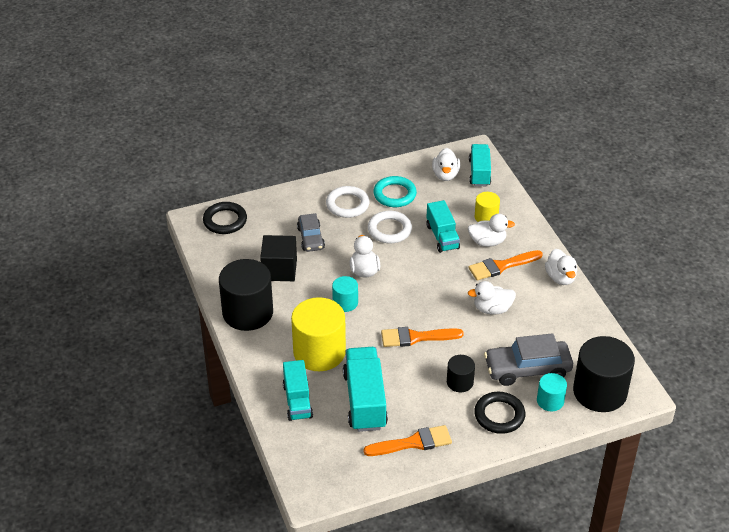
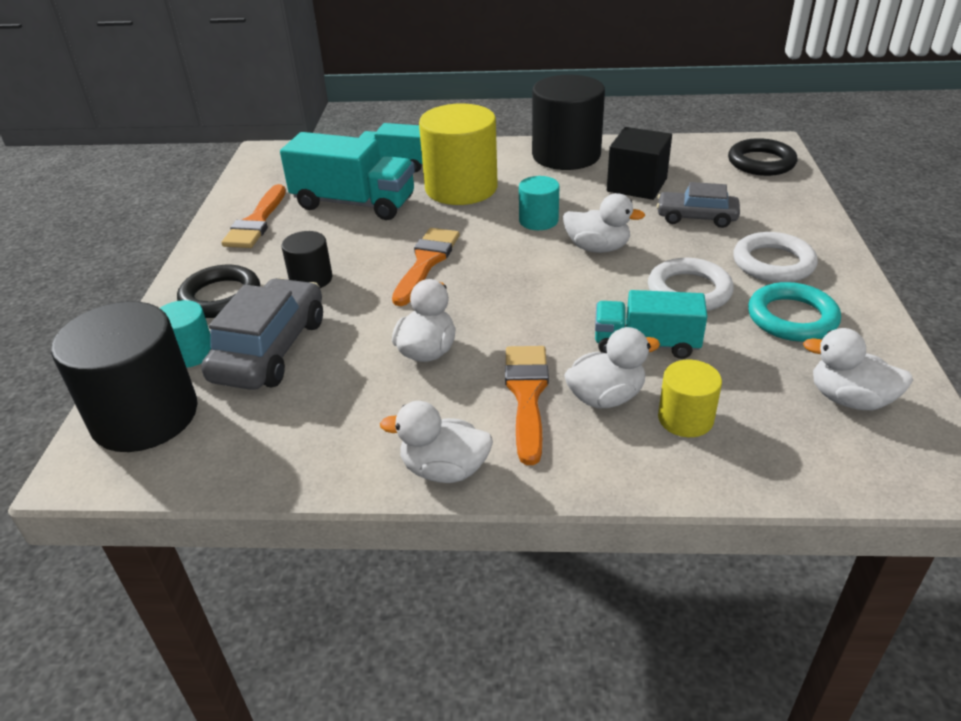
camera: 115 degrees right, 5 degrees down
white duck [468,214,515,247] -> white duck turned 135 degrees counterclockwise [564,327,660,408]
turquoise truck [469,144,491,186] -> none

